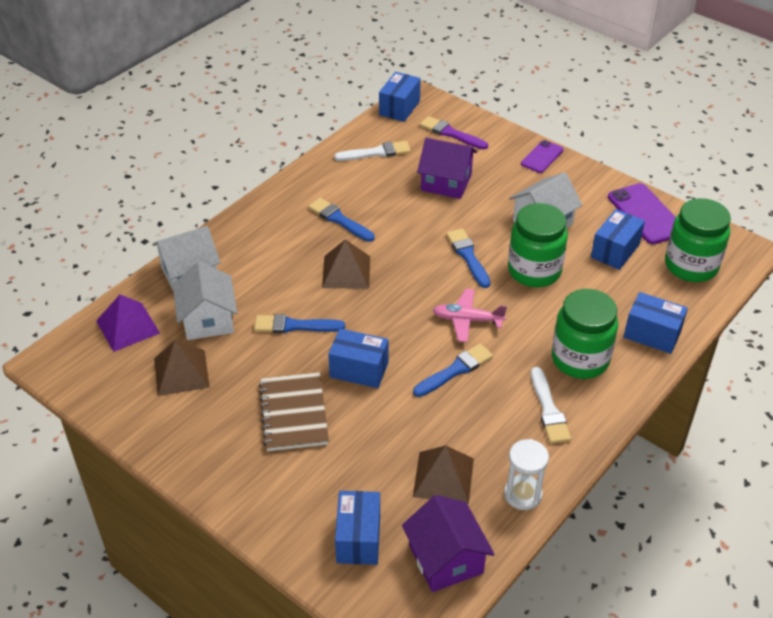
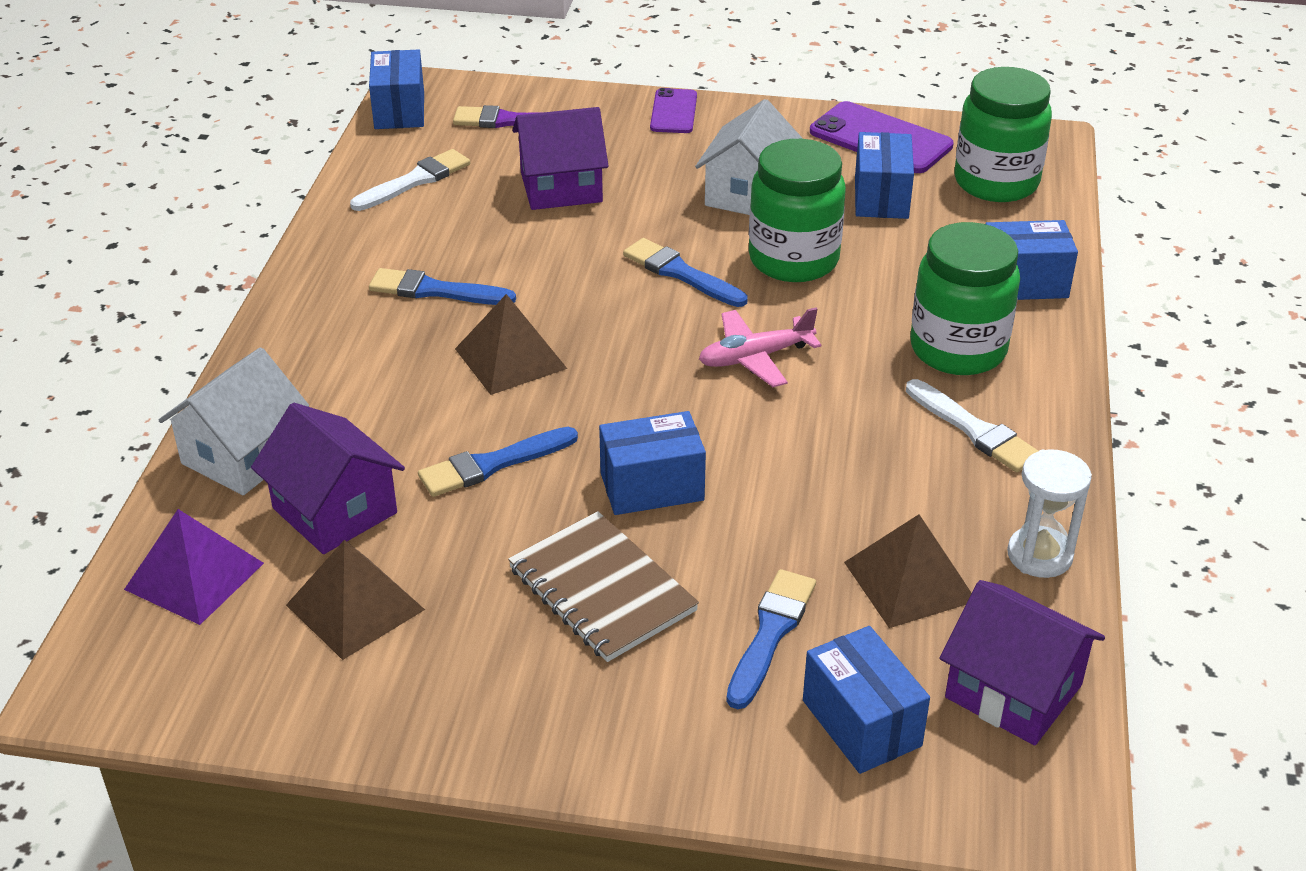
camera: 30 degrees left, 5 degrees down
white house [173,261,237,340] -> purple house [251,403,405,554]
blue brush [413,344,493,397] -> blue brush moved to [726,569,816,709]

